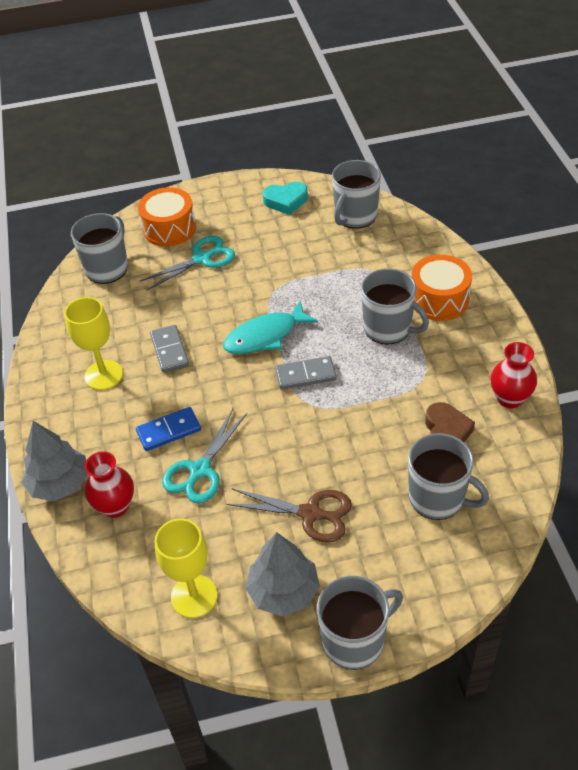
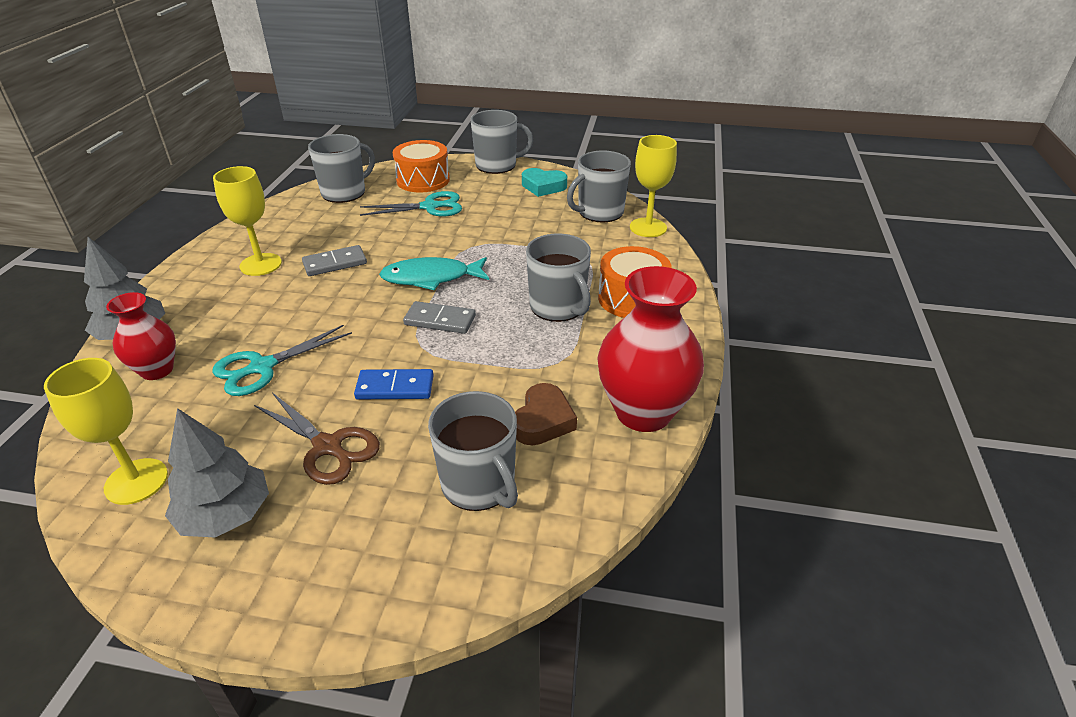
camera: 20 degrees right, 10 degrees down
blue domino [136,407,201,451] -> blue domino moved to [354,369,434,399]
grey domino [150,325,189,373] -> grey domino turned 60 degrees clockwise [302,245,367,276]
grey mug [317,576,403,670] -> grey mug moved to [471,110,533,174]
red vase [491,342,537,408] -> red vase [597,266,704,432], size x1.72
none -> yellow goblet [630,135,677,237]

